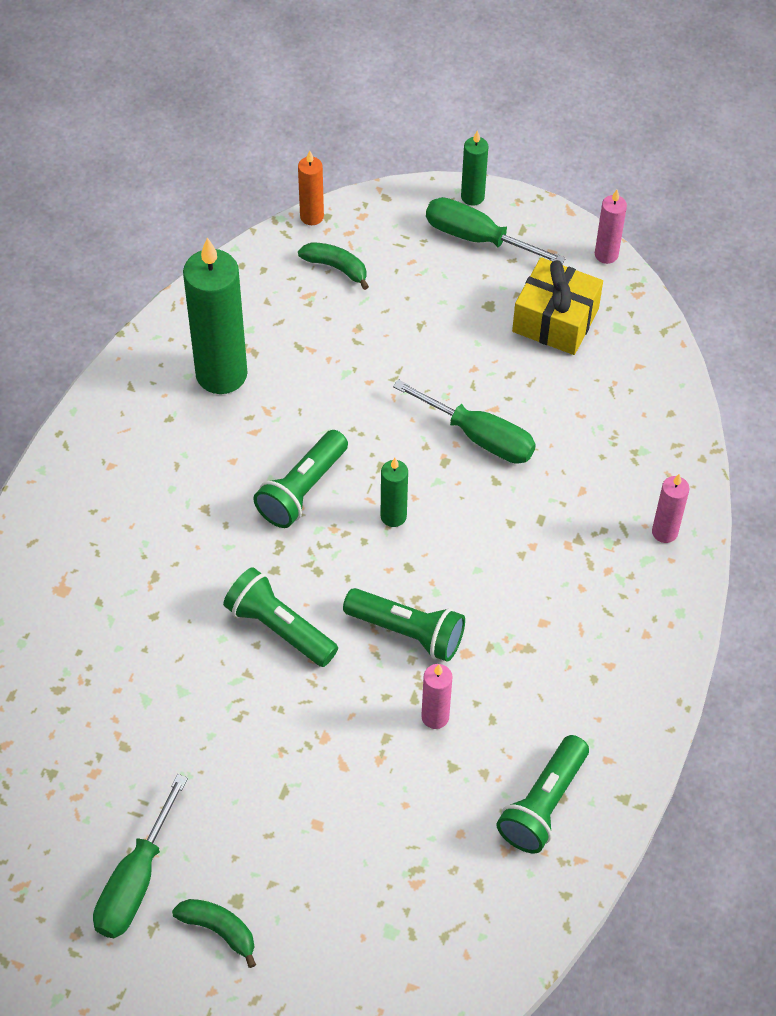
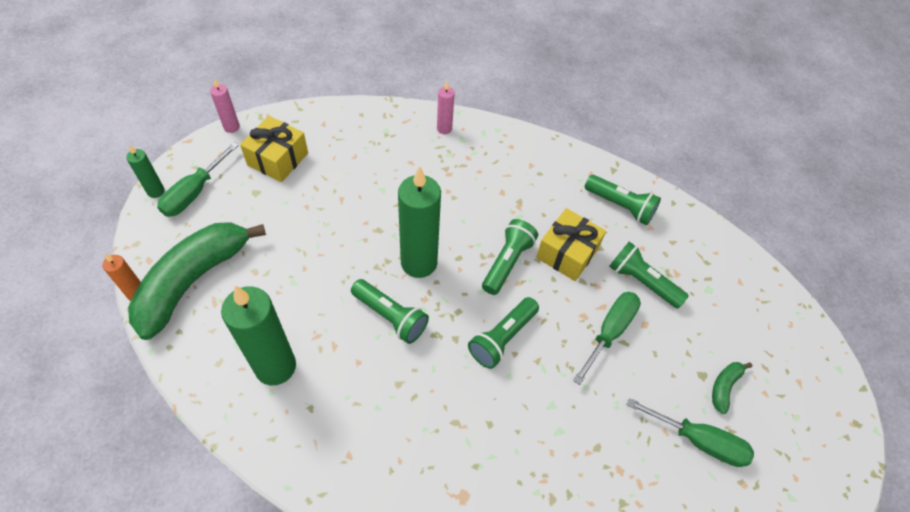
camera: 90 degrees left, 0 degrees up
green banana [298,242,369,290] -> green banana [128,222,266,340], size x2.49
green candle [381,458,408,527] -> green candle [398,166,441,278], size x2.06
green screwdriver [393,379,536,464] -> green screwdriver moved to [573,292,641,385]
pink candle [421,664,453,729] -> yellow gift [536,208,606,281]
none -> green flashlight [609,242,689,308]

